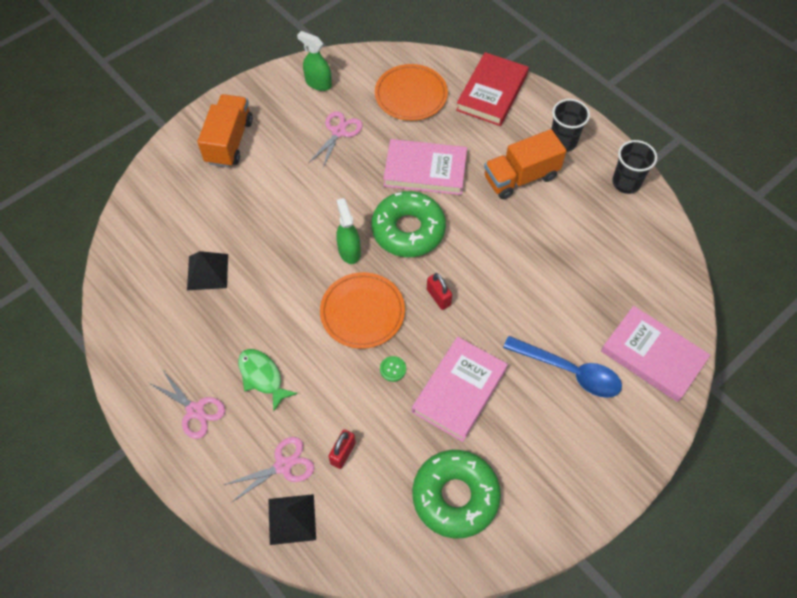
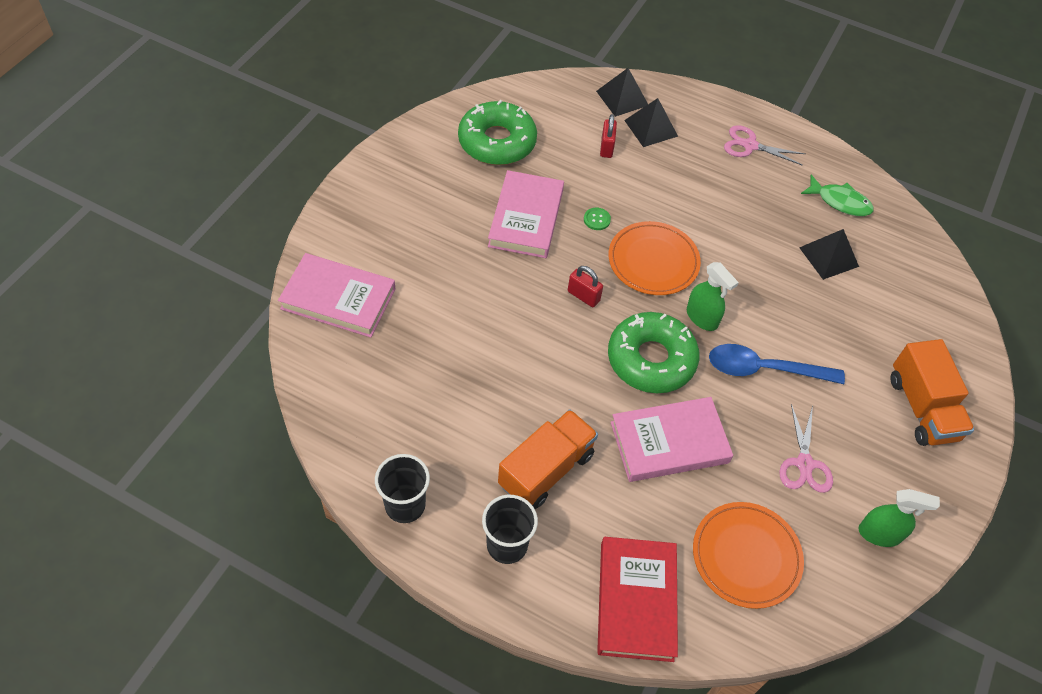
camera: 155 degrees right, 5 degrees down
pink scissors [224,437,314,503] -> black pyramid [624,98,678,147]
green fish [238,349,298,411] -> green fish moved to [801,175,874,216]
blue spoon [503,336,622,398] -> blue spoon moved to [709,344,845,384]

